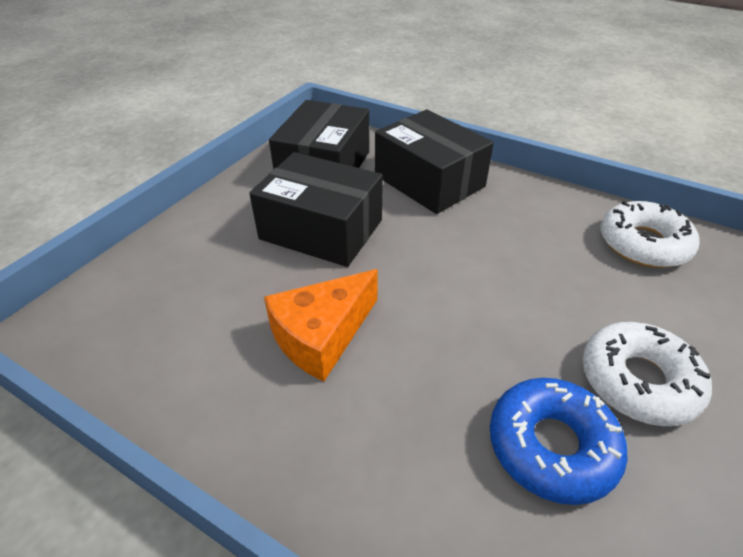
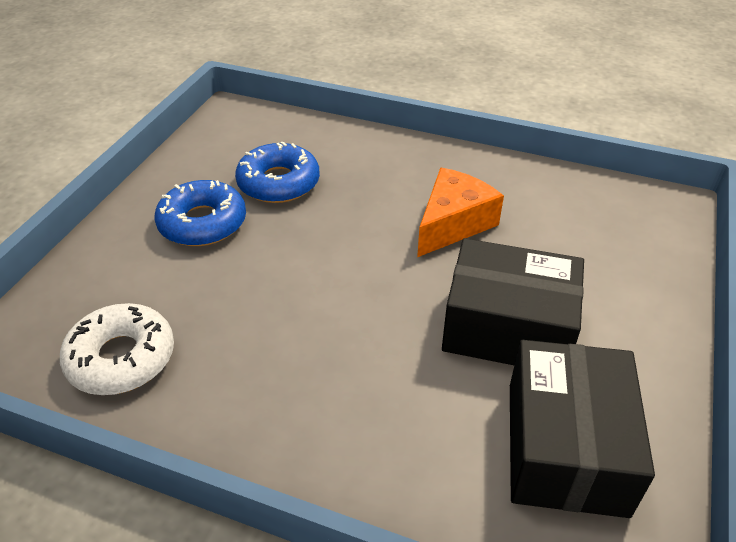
camera: 170 degrees right, 0 degrees up
black box [375,110,494,214] -> none
white donut [582,322,712,426] -> blue donut [155,180,246,246]

